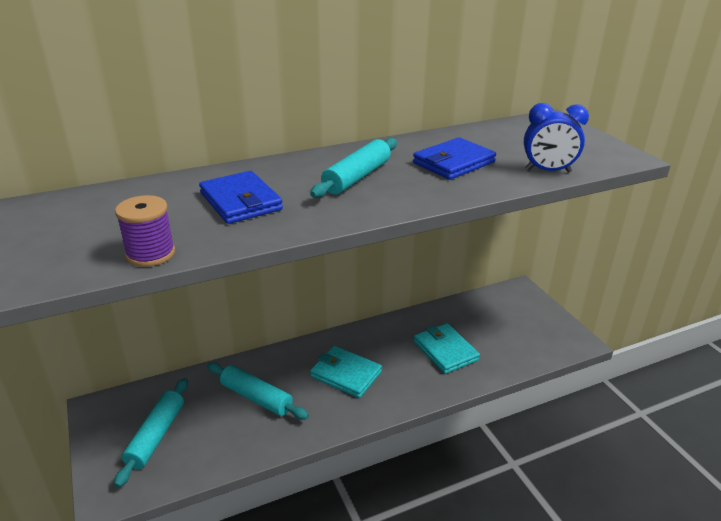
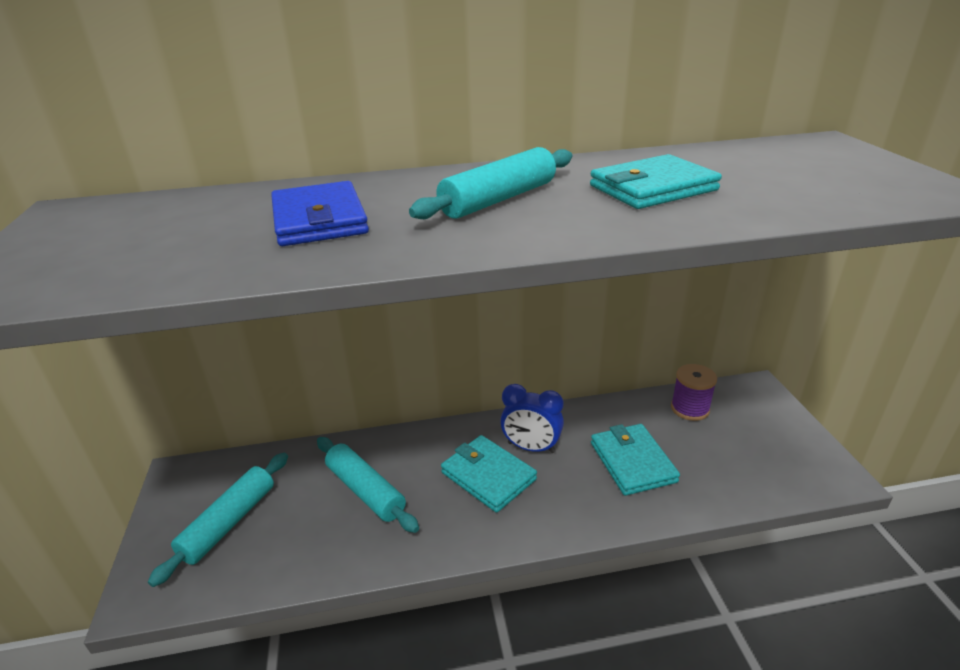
camera: 15 degrees right, 0 degrees up
purple spool [115,195,175,267] -> purple spool moved to [671,364,717,421]
blue wallet [413,137,496,180] -> turquoise wallet [590,154,722,209]
blue clock [524,103,589,173] -> blue clock moved to [500,384,564,453]

